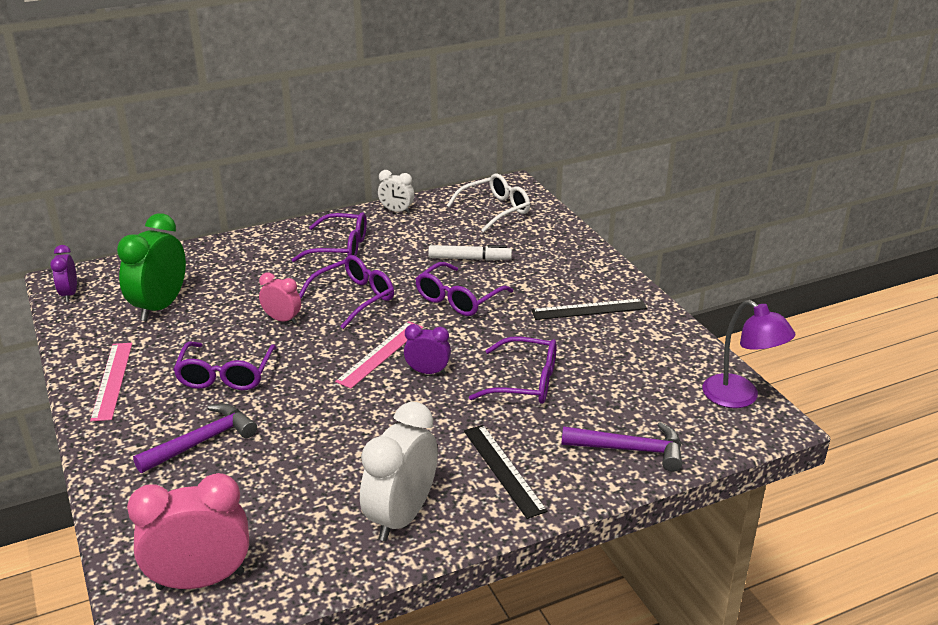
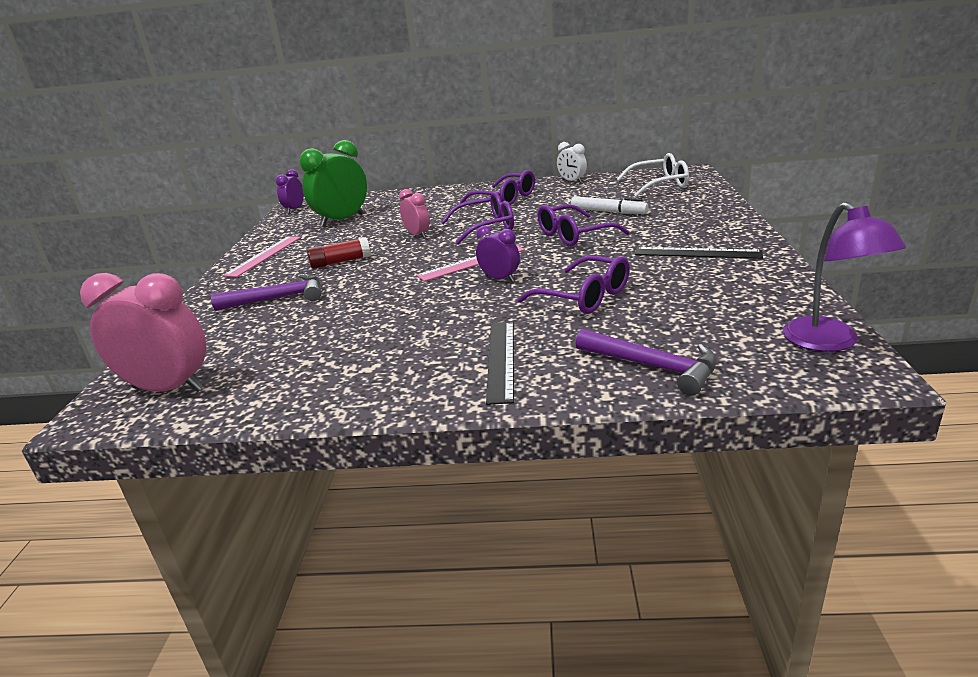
camera: 30 degrees right, 5 degrees down
purple glasses [173,342,276,390] -> red glue stick [307,237,371,269]
white clock [360,402,438,541] -> none

